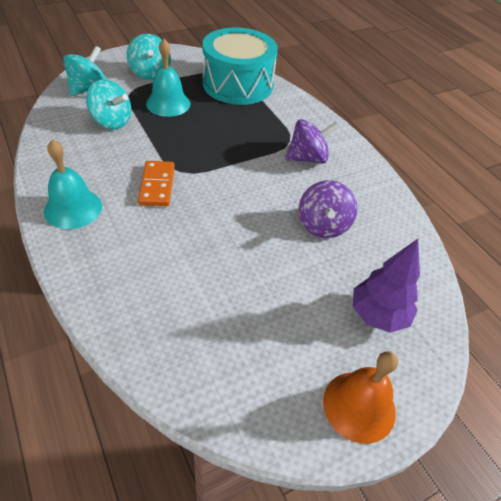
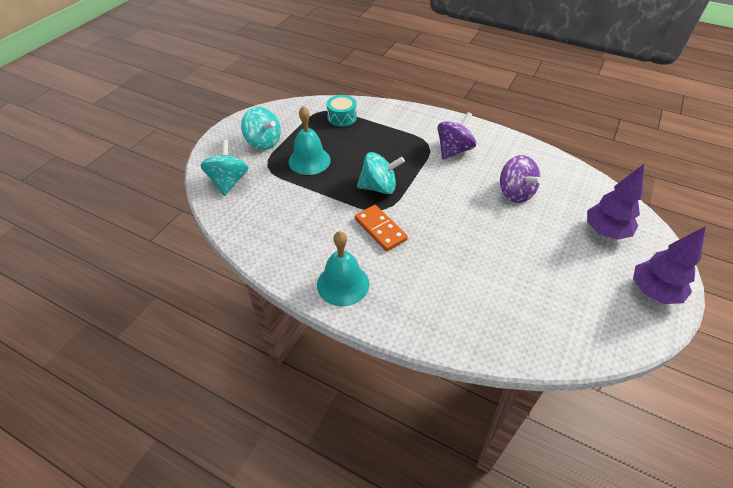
camera: 30 degrees left, 0 degrees up
turquoise spinning top [86,79,131,129] -> turquoise spinning top moved to [357,152,405,194]
turquoise drum [202,28,278,105] -> turquoise drum [327,95,357,127], size x0.44
orange bell [323,351,398,444] -> purple tree [633,226,706,304]

